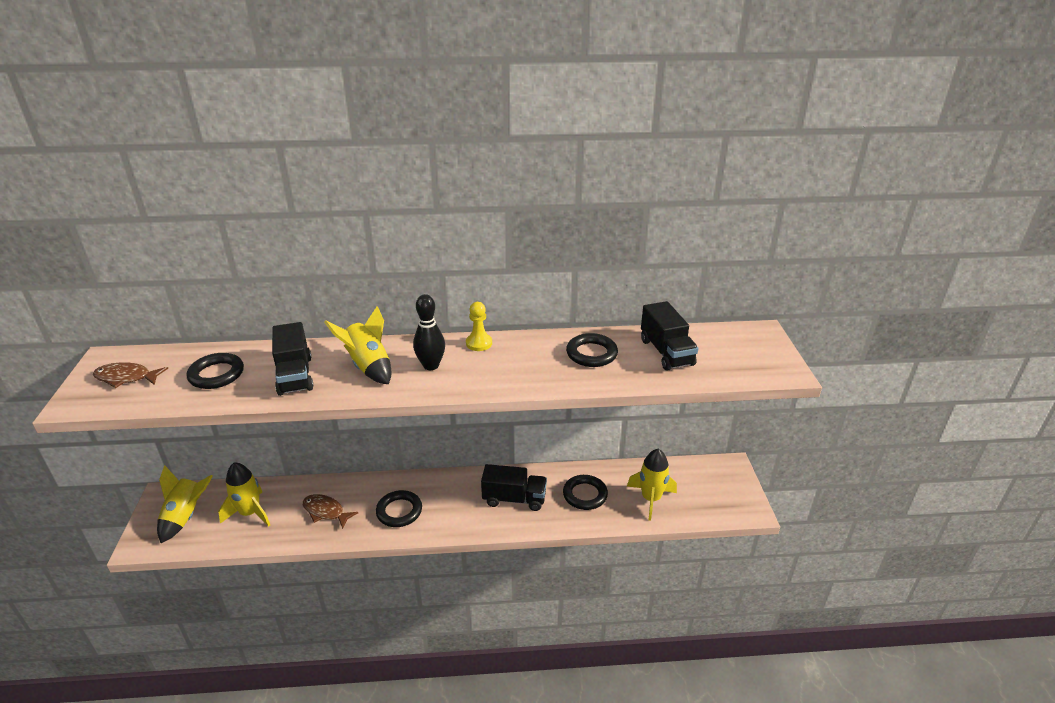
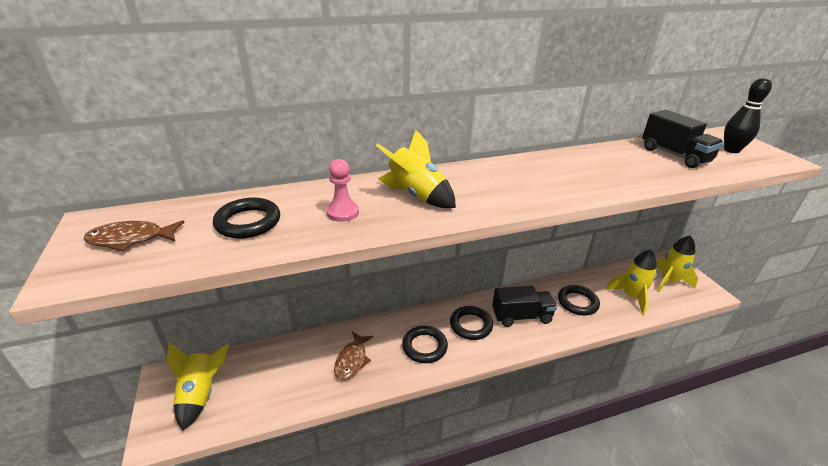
camera: 15 degrees left, 0 degrees up
yellow rocket [218,462,270,527] -> yellow rocket moved to [657,236,698,293]
black truck [272,322,314,396] -> pink pawn [326,159,359,222]
brown fish [303,494,358,529] -> brown fish turned 90 degrees counterclockwise [334,331,374,380]
black bowling pin [413,294,445,370] -> black bowling pin moved to [724,78,772,153]
yellow pawn [466,302,492,351] -> none
black ring [566,333,618,367] -> black ring moved to [450,306,493,340]

